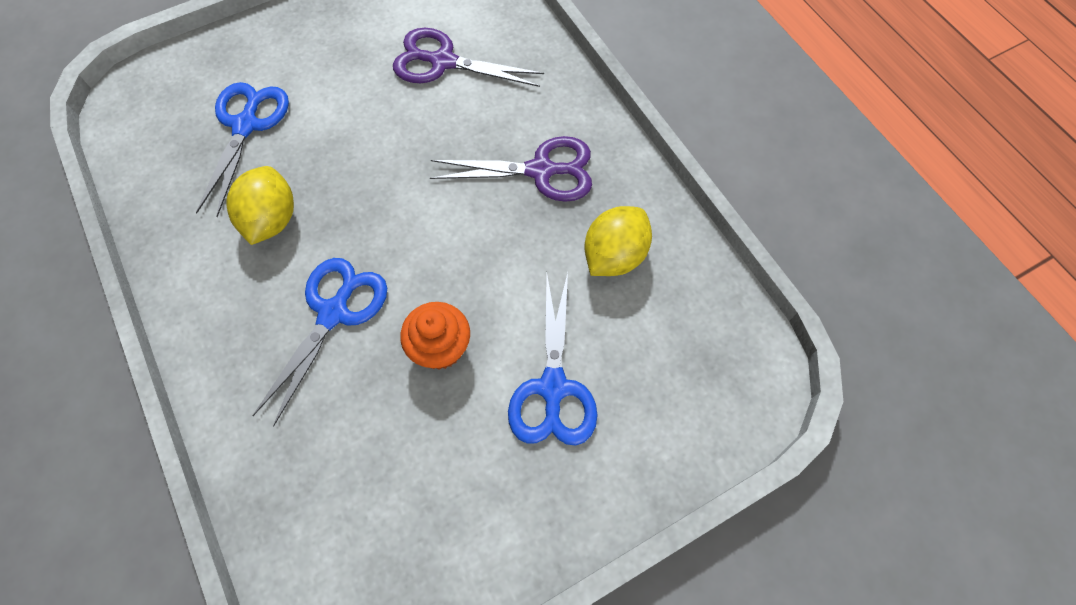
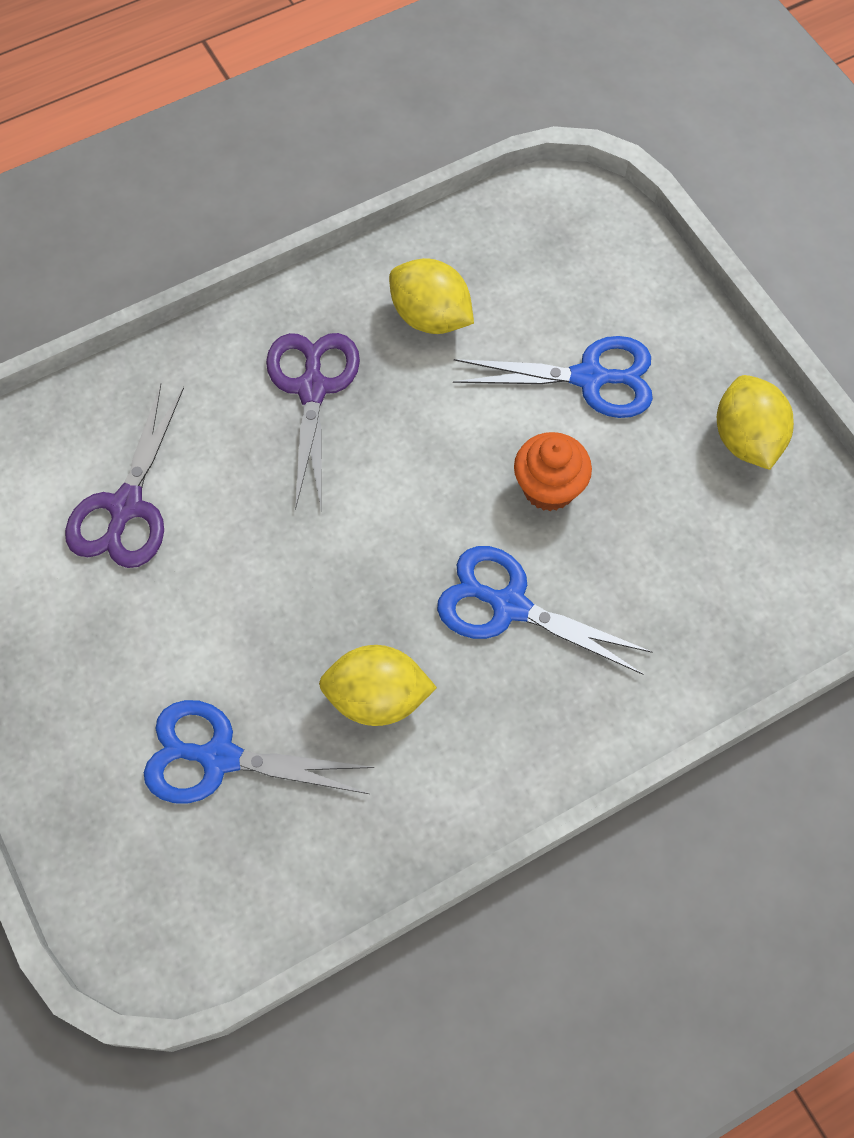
camera: 90 degrees left, 0 degrees up
none -> yellow lemon [717,375,794,470]

